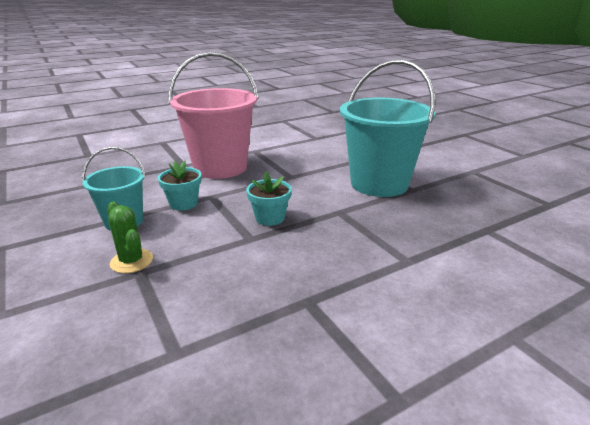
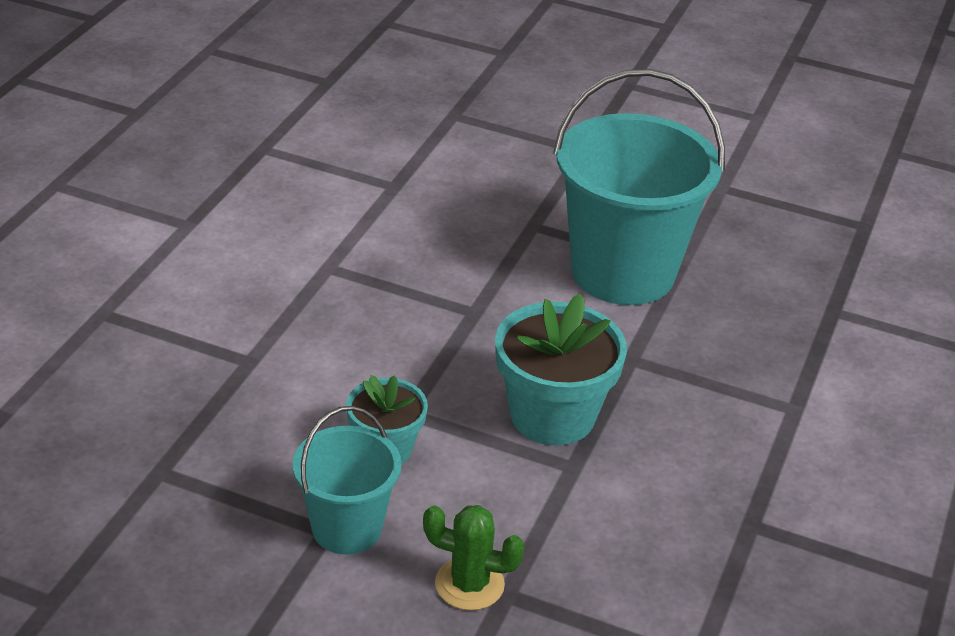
camera: 40 degrees left, 10 degrees up
pink bucket [168,52,259,179] -> none
turquoise flower pot [246,171,292,226] -> turquoise flower pot [495,294,627,445], size x1.65

